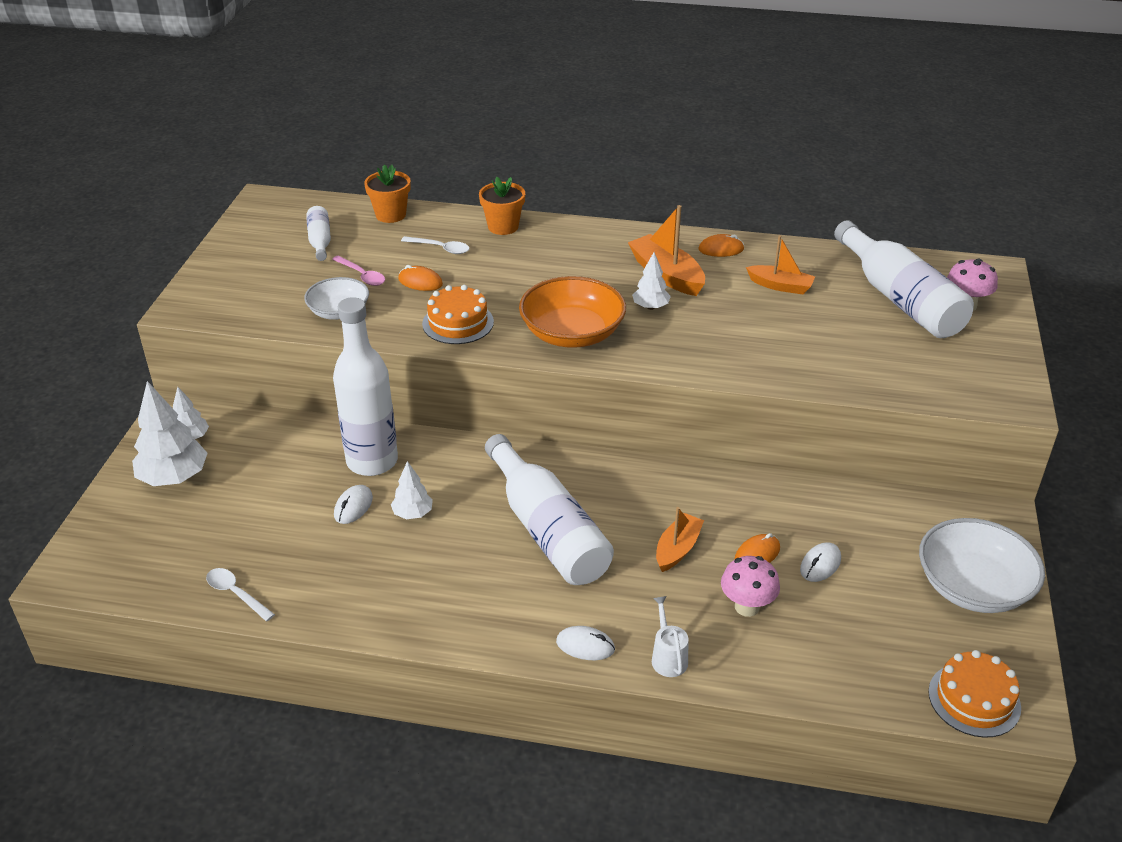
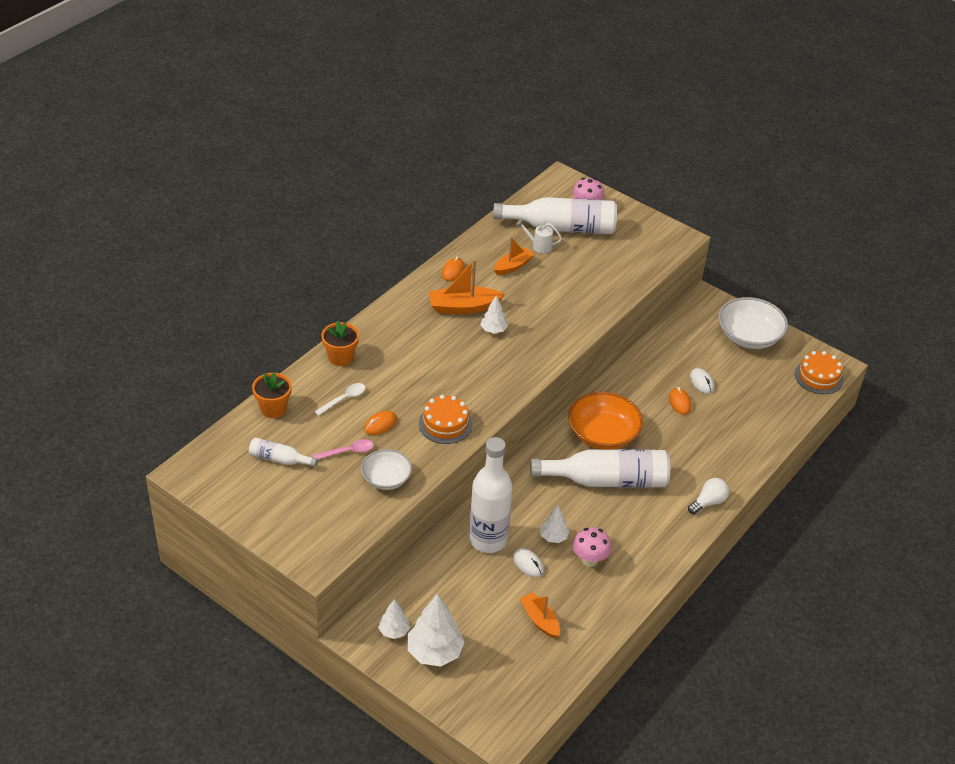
camera: 65 degrees left, 5 degrees up
white spoon [206,568,275,621] -> none
orange bowl [519,276,626,348] -> orange bowl moved to [568,392,643,450]
white mouse [556,626,615,660] -> white light bulb [688,478,729,514]
white watering can [652,596,689,677] -> white watering can moved to [516,219,562,253]
orange boat [656,507,704,572] -> orange boat moved to [520,592,560,639]
pink mushroom [721,556,780,617] -> pink mushroom moved to [573,527,611,567]

